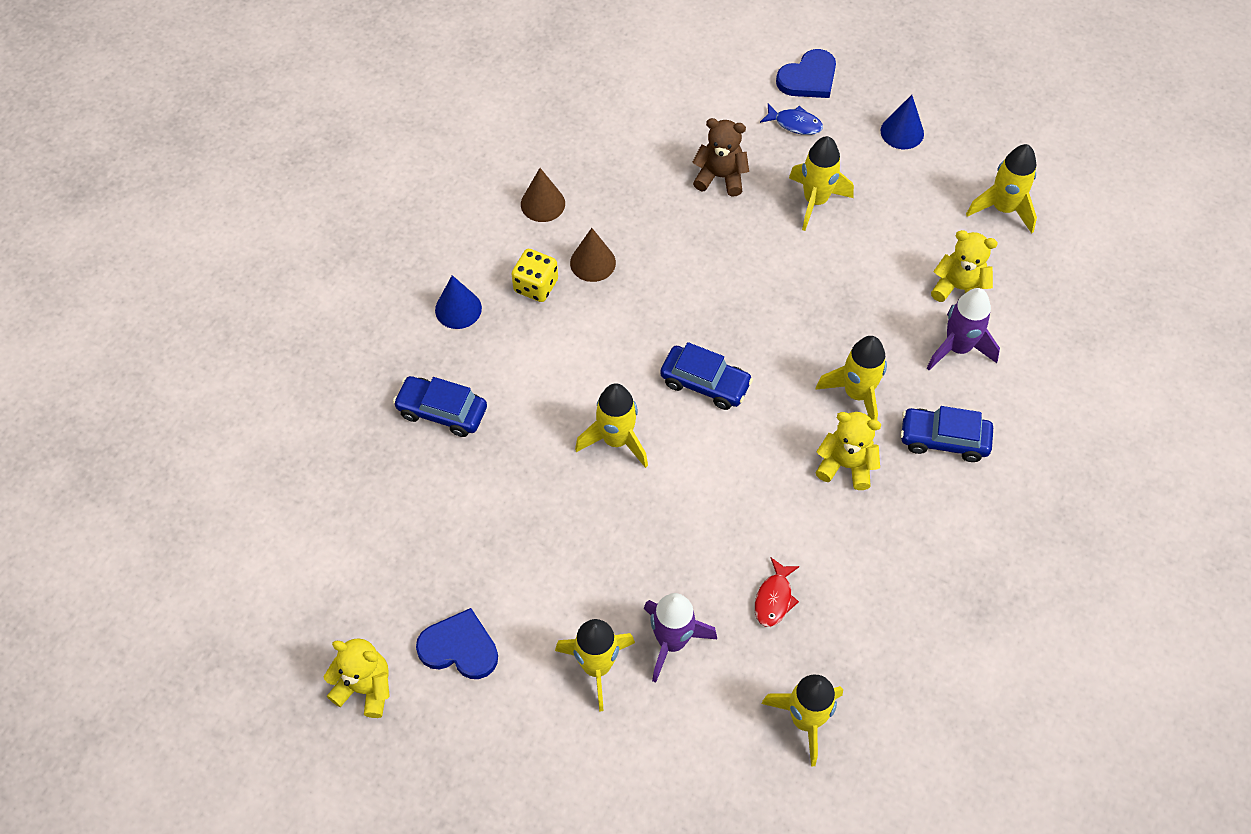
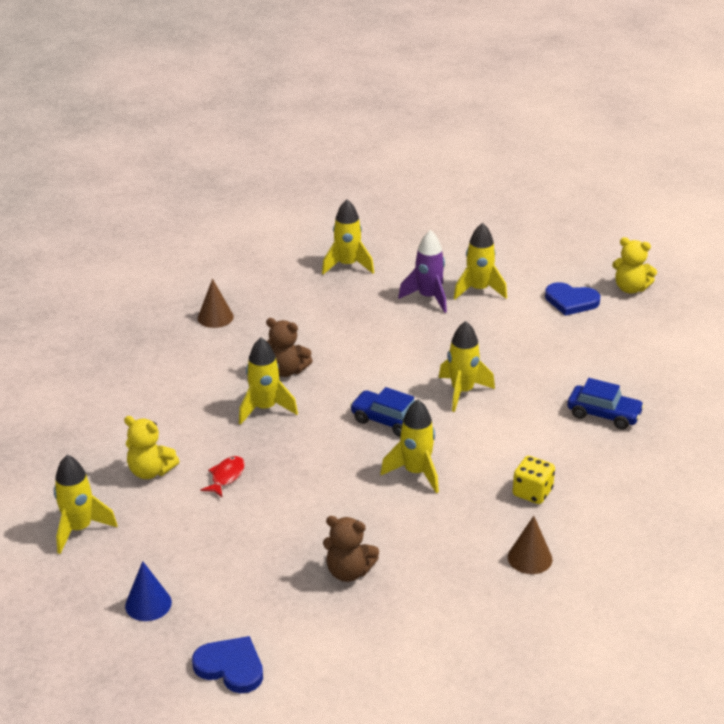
camera: 175 degrees left, 25 degrees down
blue cone [435,275,482,329] -> none
brown cone [570,228,616,282] -> brown cone moved to [198,279,234,328]
red fish [755,558,800,627] -> red fish moved to [201,456,245,497]
blue fish [760,104,823,135] -> none
blue heart [776,49,836,98] -> blue heart turned 60 degrees clockwise [192,636,263,693]
yellow rocket [789,136,854,231] -> yellow rocket moved to [380,400,439,493]
yellow teddy bear [815,412,882,490] -> brown teddy bear [266,318,312,377]
blue car [900,406,993,462] -> none
purple rocket [927,288,1000,370] -> none

